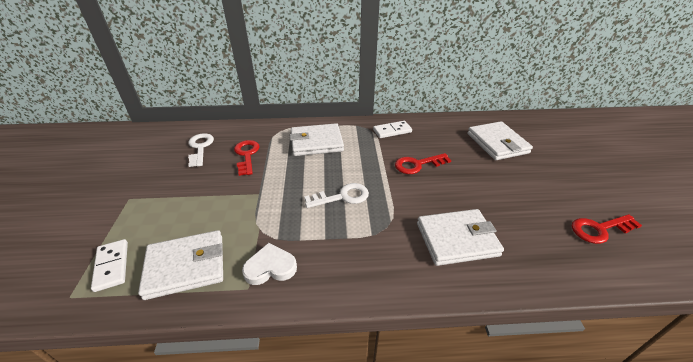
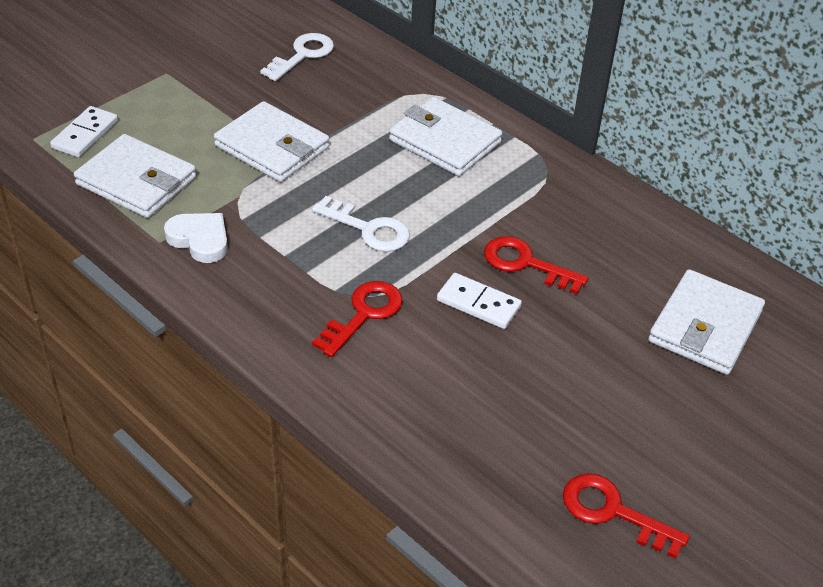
camera: 45 degrees right, 5 degrees up
red key [234,140,259,176] -> red key moved to [312,281,403,357]
white domino [373,121,412,138] -> white domino moved to [437,273,522,329]
white wallet [417,209,504,266] -> white wallet moved to [214,101,329,182]

